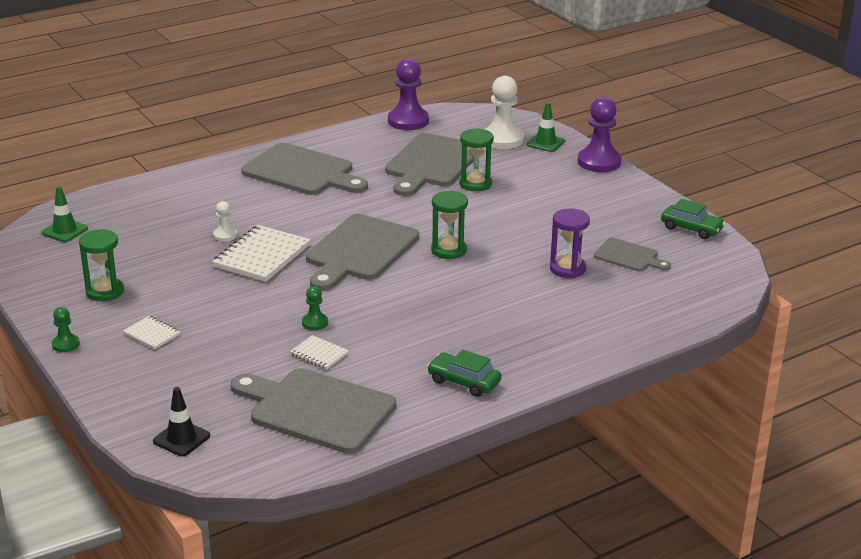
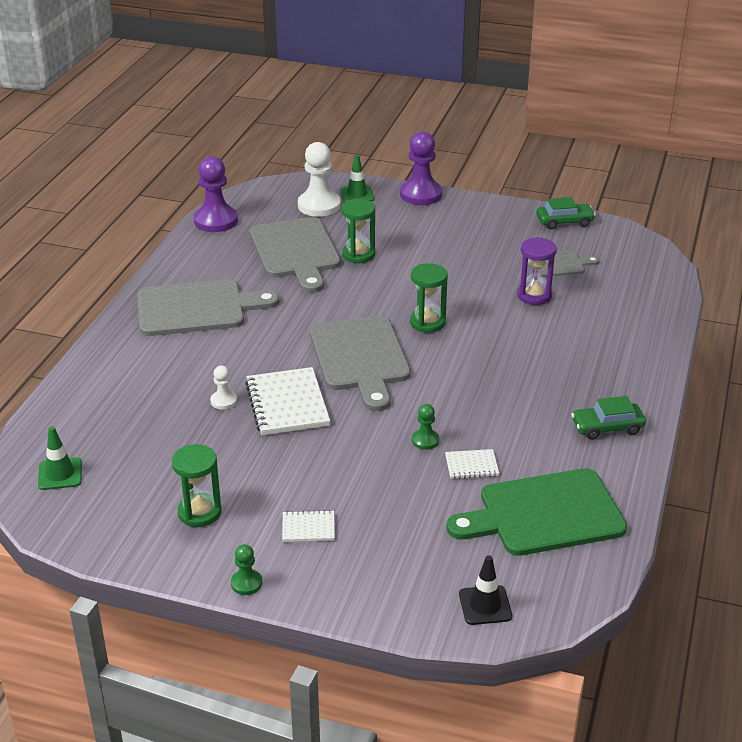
camera: 40 degrees left, 5 degrees up
grey cutting board [231,368,396,454] -> green cutting board [447,468,627,556]

